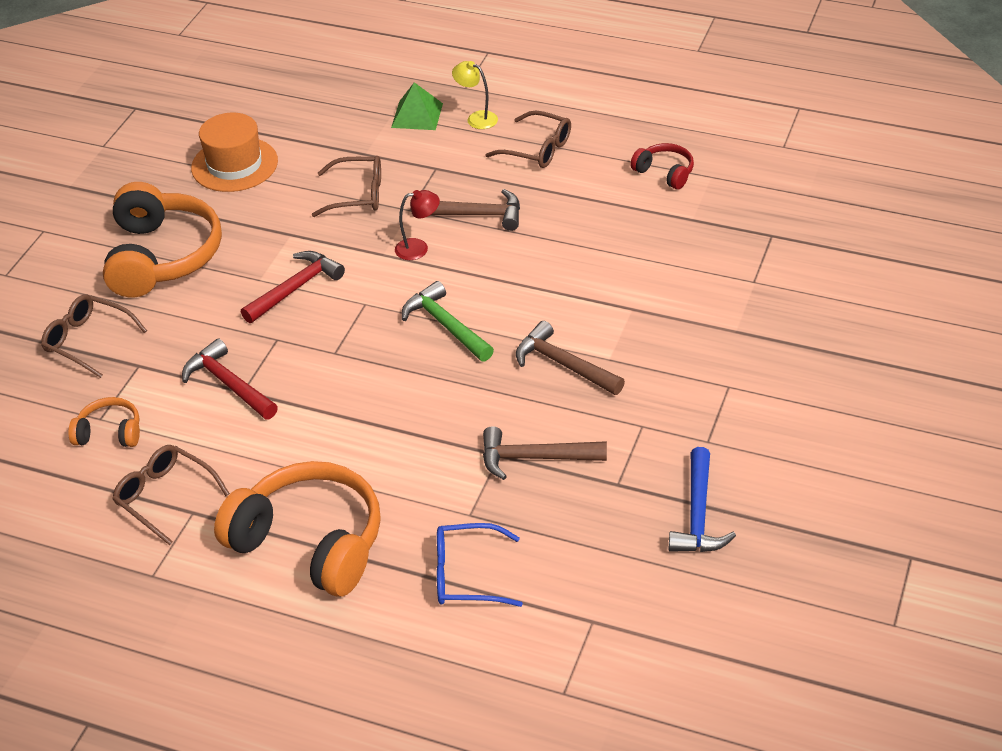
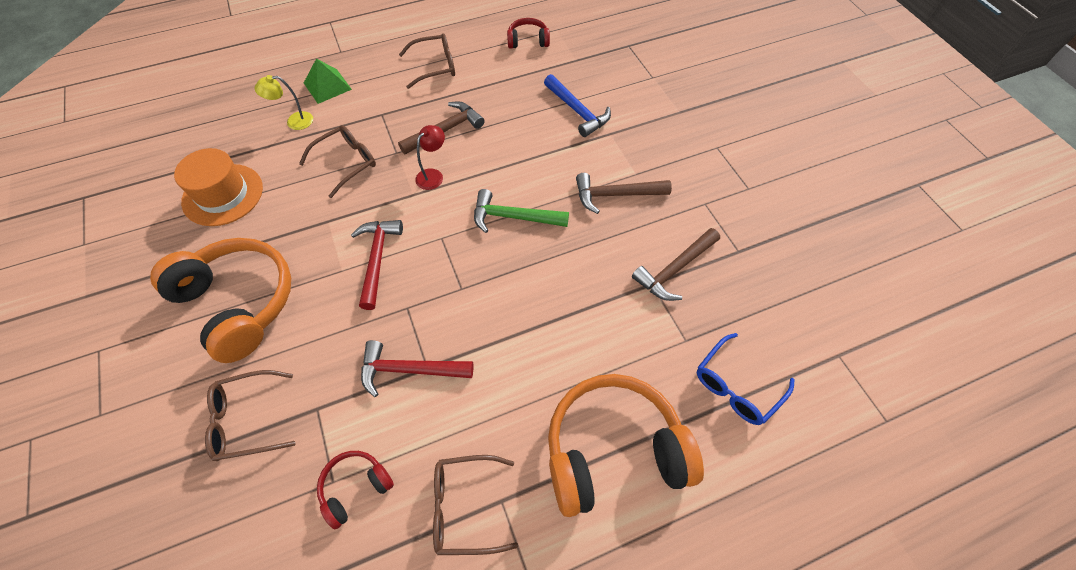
camera: 45 degrees left, 15 degrees up
orange headphones [68,397,140,447] -> red headphones [317,451,394,529]
yellow lamp [452,61,498,129] -> yellow lamp moved to [255,75,313,130]
blue hammer [668,447,736,552] -> blue hammer moved to [544,74,611,137]

